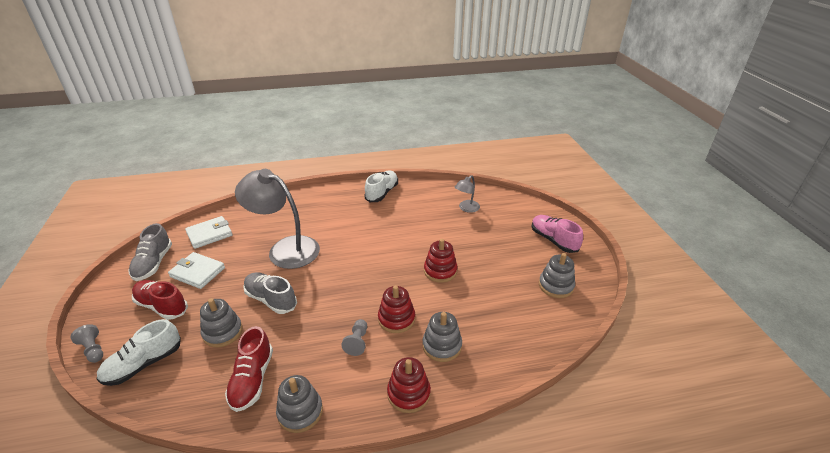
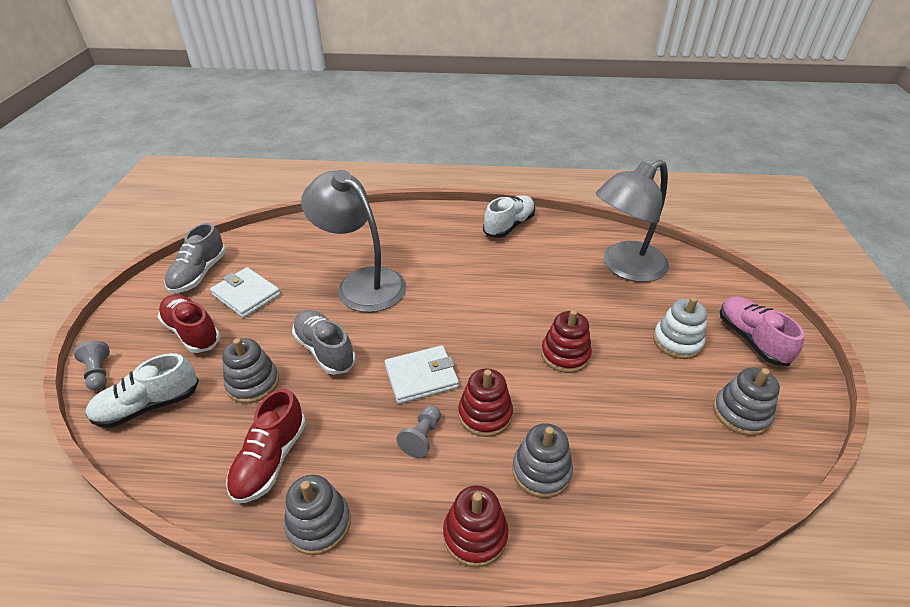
camera: 15 degrees right, 5 degrees up
white wallet [185,216,232,249] -> white wallet moved to [385,345,459,404]
grey lamp [455,175,480,213] -> grey lamp [596,160,669,282], size x2.10
none -> white stacking toy [653,297,707,359]

